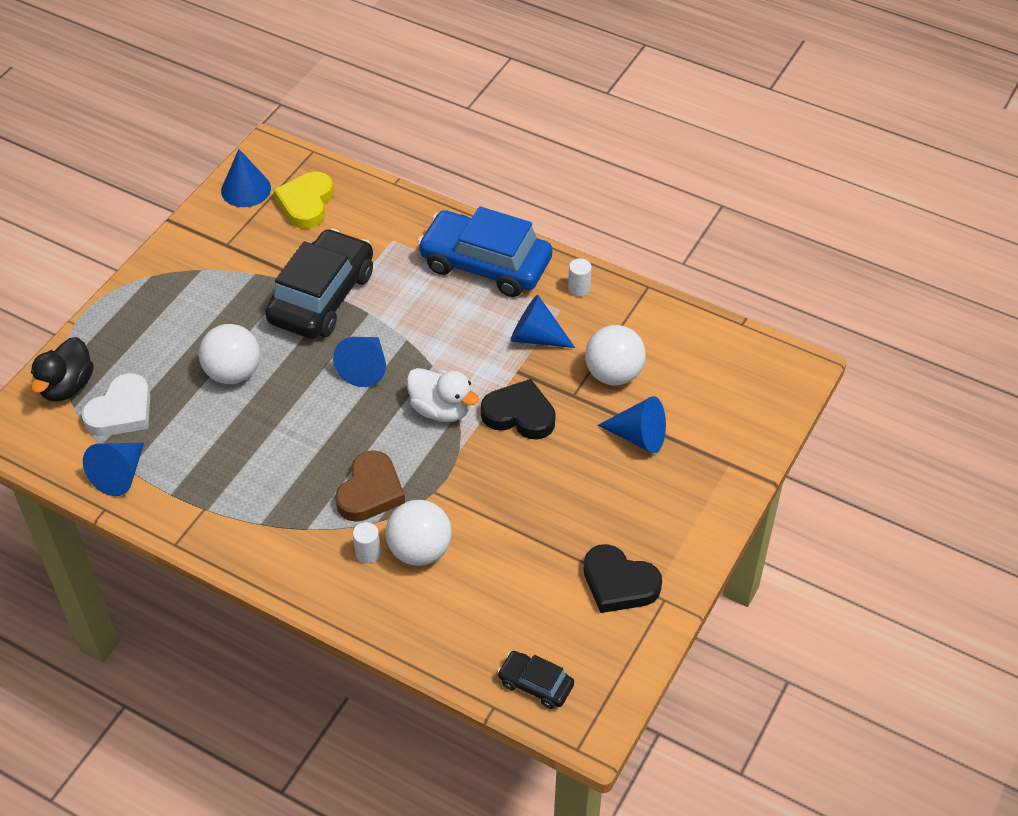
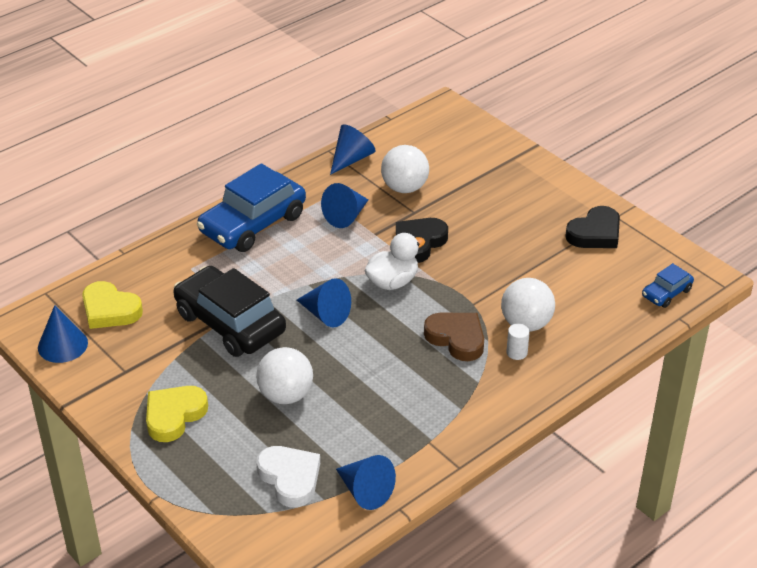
camera: 70 degrees left, 10 degrees down
black duck [31,337,94,401] -> none
black car [497,651,574,709] -> blue car [642,263,694,308]
white cylinder [568,258,592,297] -> none
blue cone [598,396,666,453] -> blue cone moved to [330,124,376,175]
none -> yellow heart [146,386,208,442]

